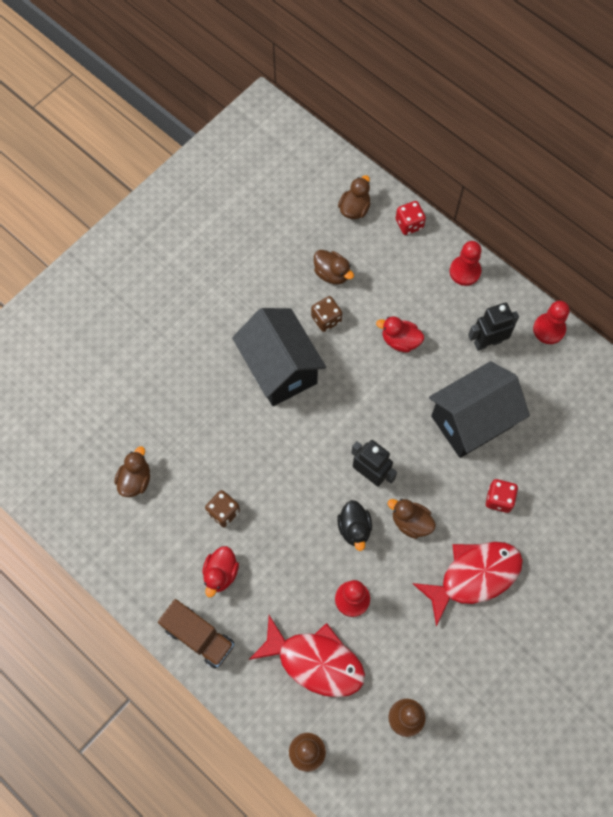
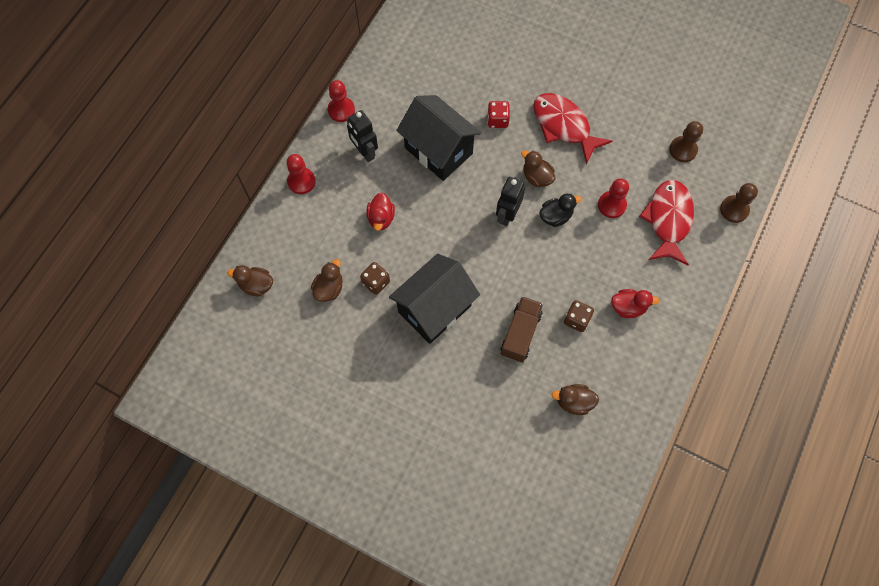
camera: 105 degrees left, 0 degrees up
brown truck [158,599,234,669] -> brown truck moved to [500,296,543,363]
brown duck [388,499,436,539] -> brown duck turned 120 degrees clockwise [521,150,556,187]
red dice [396,201,426,235] -> none

